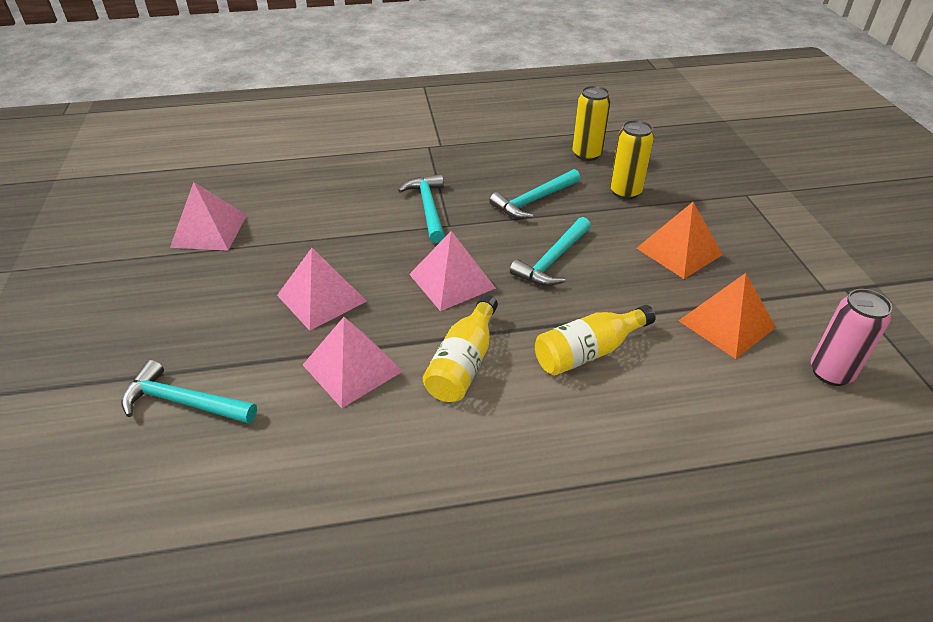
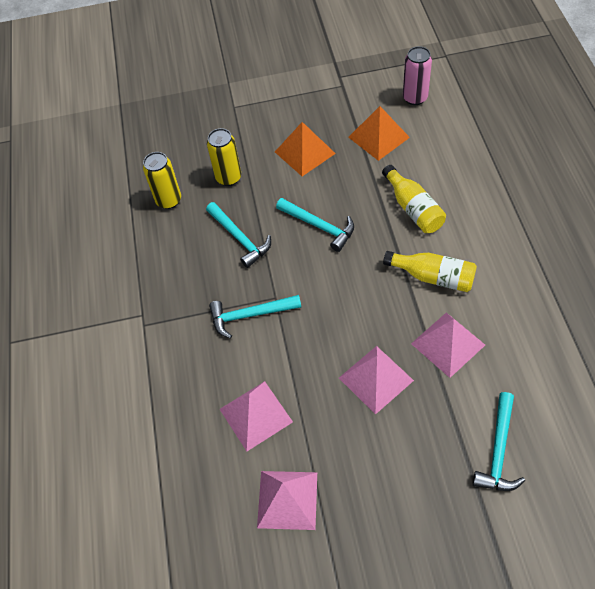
camera: 85 degrees left, 15 degrees up
pink pyramid [409,231,496,311] -> pink pyramid moved to [220,381,293,451]

